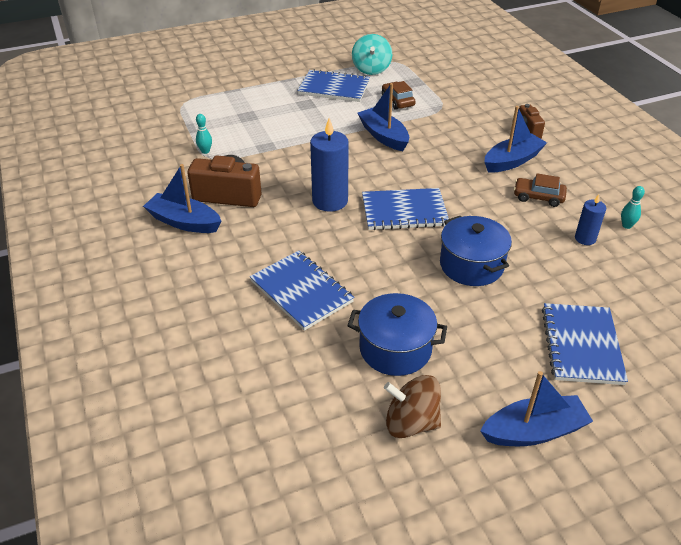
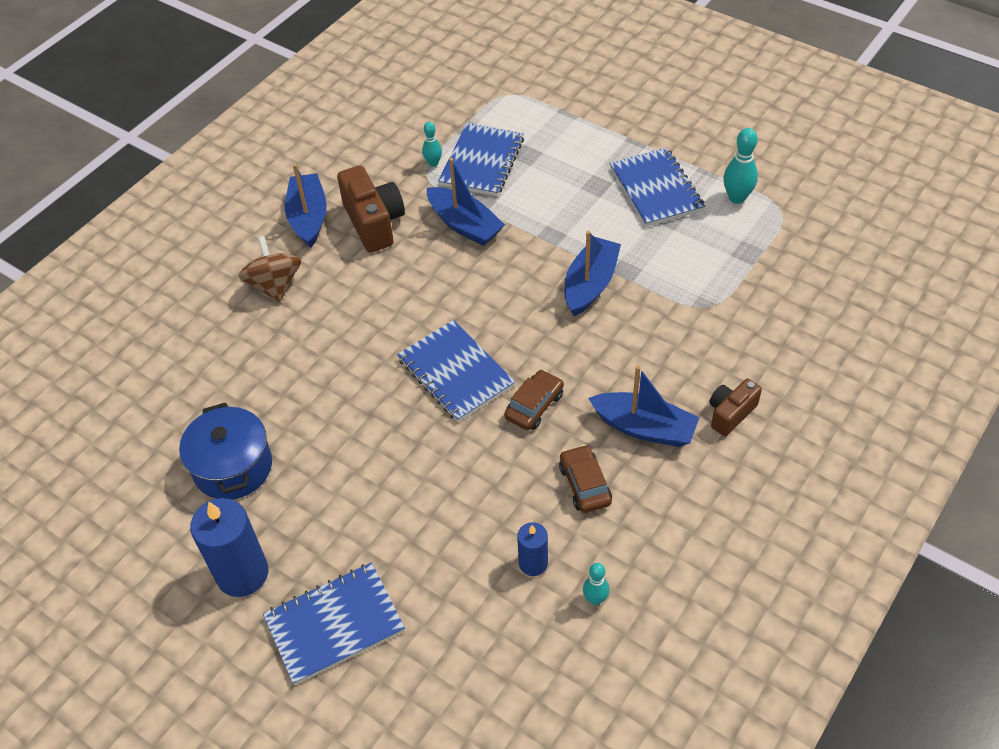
camera: 60 degrees right, 10 degrees up
blue notebook [250,250,354,331] -> blue notebook moved to [438,123,524,196]
blue candle [310,118,349,212] -> blue candle moved to [190,498,268,597]
turquoise spinning top [352,34,392,75] -> turquoise bowling pin [723,128,758,204]
brown car [382,81,416,110] -> brown car moved to [504,369,564,430]
brown spinning top [384,375,441,438] -> brown spinning top moved to [238,236,301,302]
blue pot [440,216,512,286] -> none
blue boat [480,371,593,446] -> blue boat moved to [427,158,505,246]

